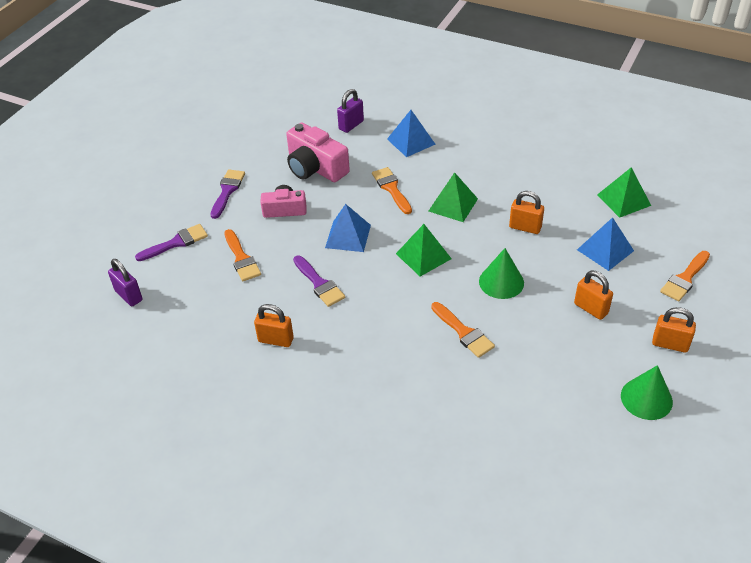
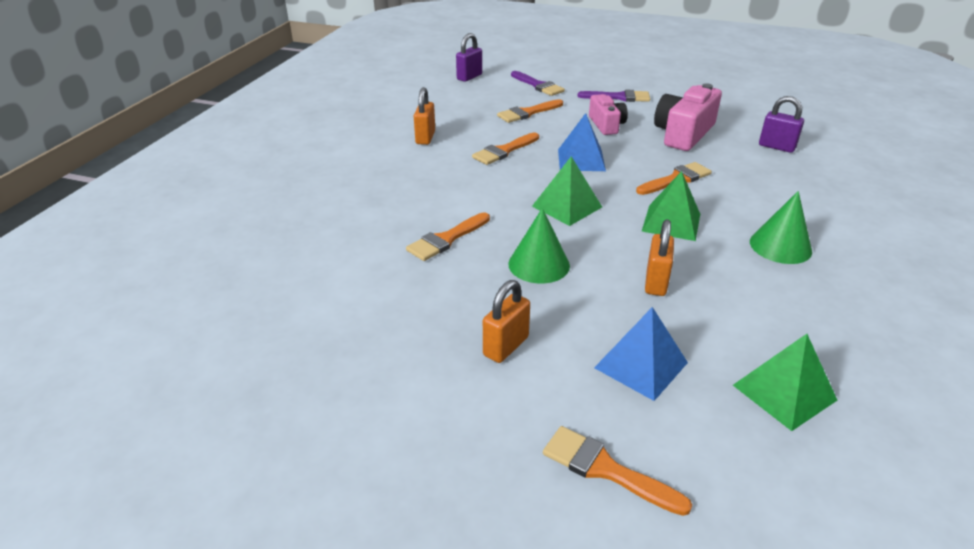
camera: 80 degrees right, 10 degrees down
purple brush [293,256,345,307] -> orange brush [472,132,539,165]
blue pyramid [387,110,435,157] -> none
green cone [621,365,673,420] -> green cone moved to [750,191,812,264]
orange padlock [652,307,696,353] -> none

